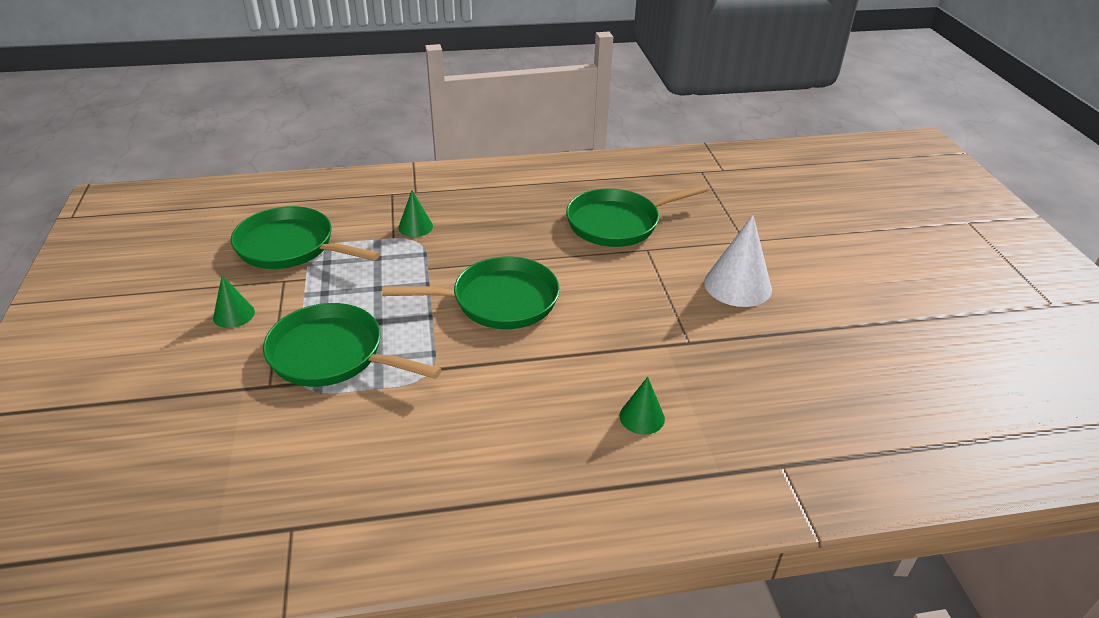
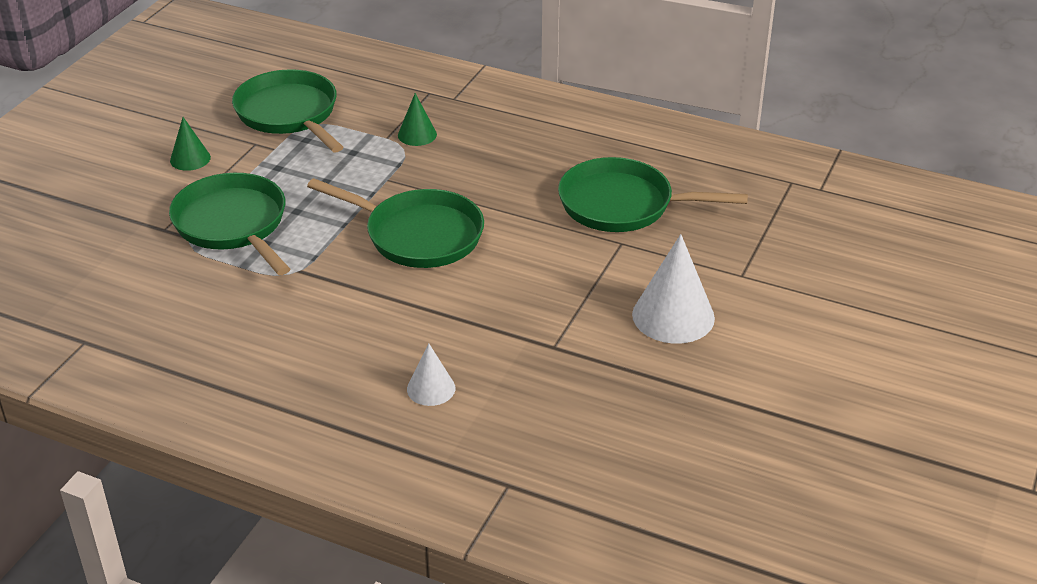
camera: 35 degrees right, 0 degrees up
green cone [620,377,665,435] -> white cone [407,343,455,406]

